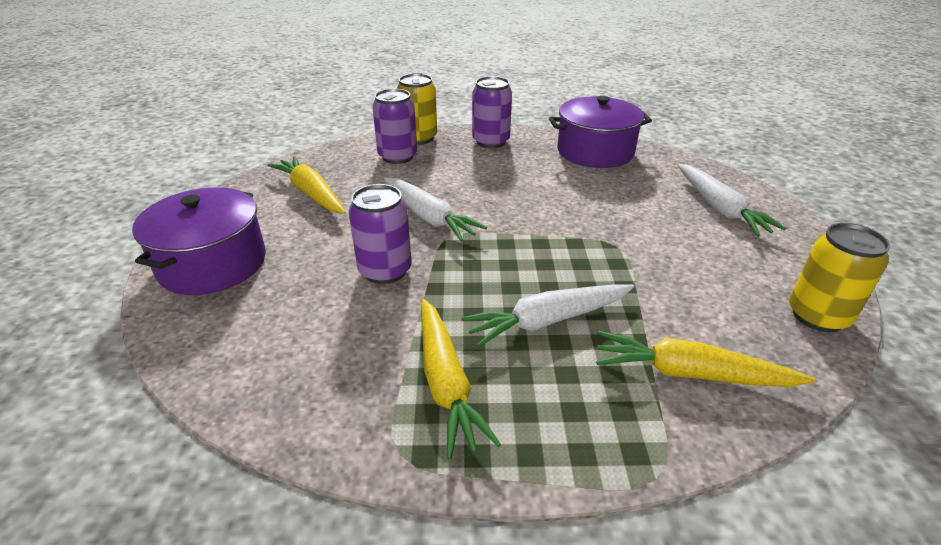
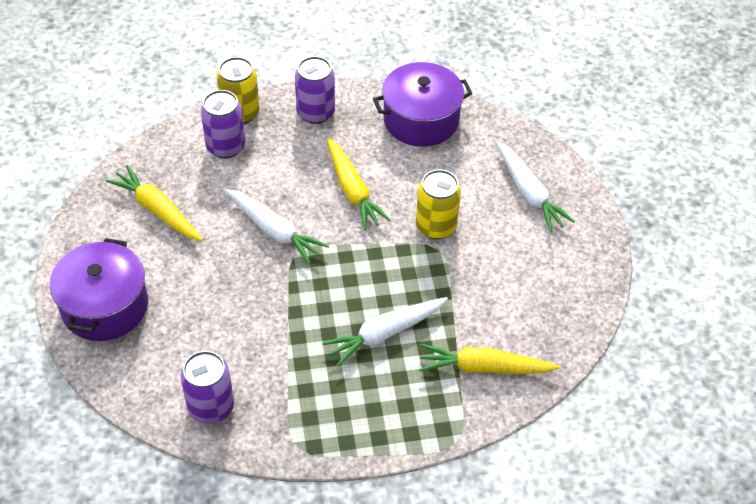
camera: 10 degrees left, 15 degrees up
purple can [349,184,412,284] -> purple can moved to [181,351,234,424]
yellow carrot [421,299,501,459] -> yellow carrot moved to [327,138,391,230]
yellow can [789,223,890,332] -> yellow can moved to [416,169,461,239]

